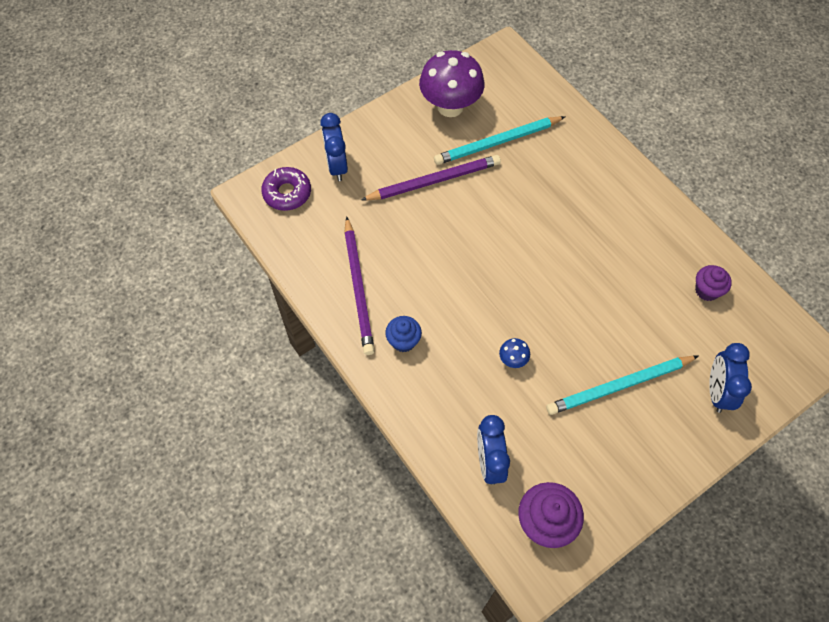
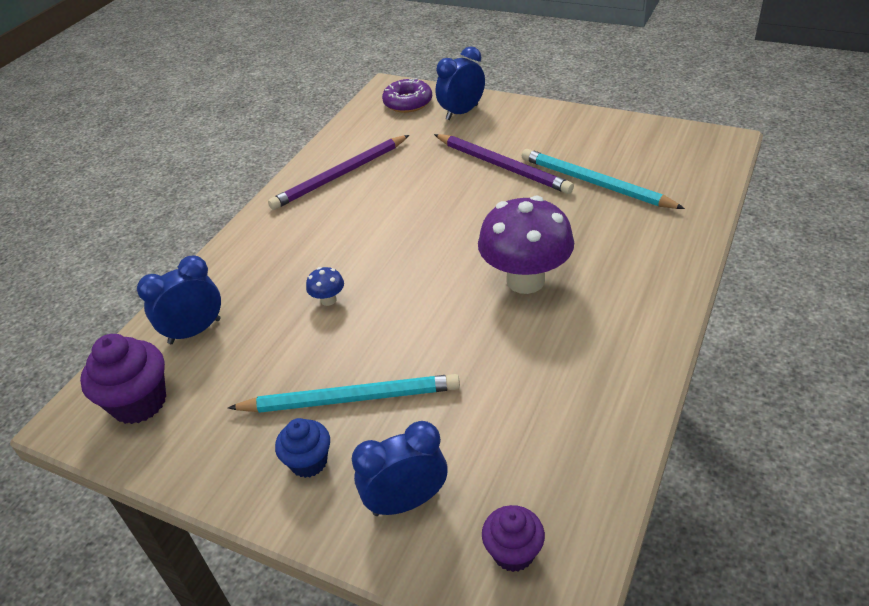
camera: 65 degrees right, 20 degrees down
blue cupcake [385,316,422,352] -> blue cupcake moved to [275,418,330,478]
purple mushroom [419,50,484,117] -> purple mushroom moved to [478,196,574,294]
turquoise pencil [546,356,699,415] -> turquoise pencil turned 135 degrees clockwise [228,374,460,413]
purple cupcake [695,265,732,301] -> purple cupcake moved to [482,505,545,572]

